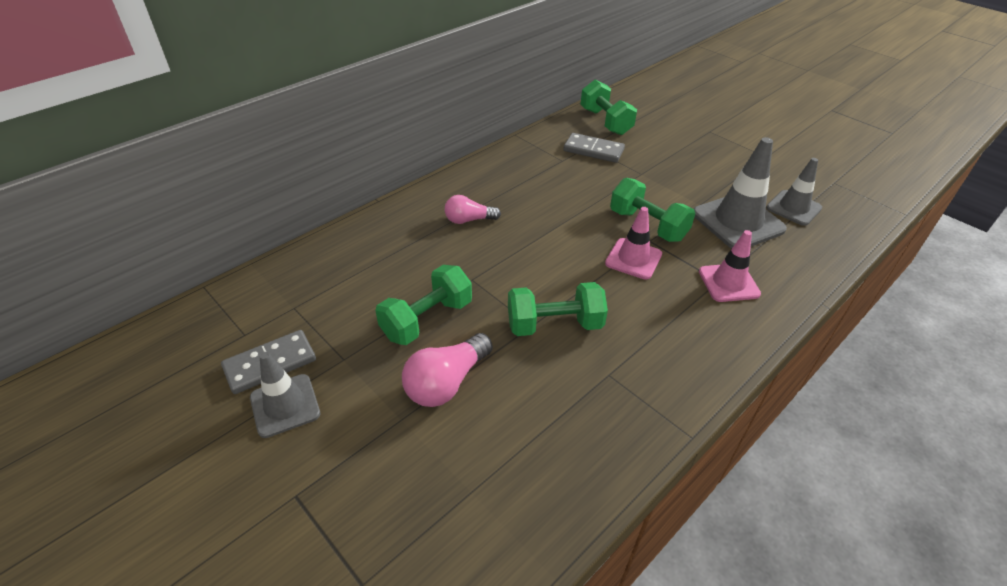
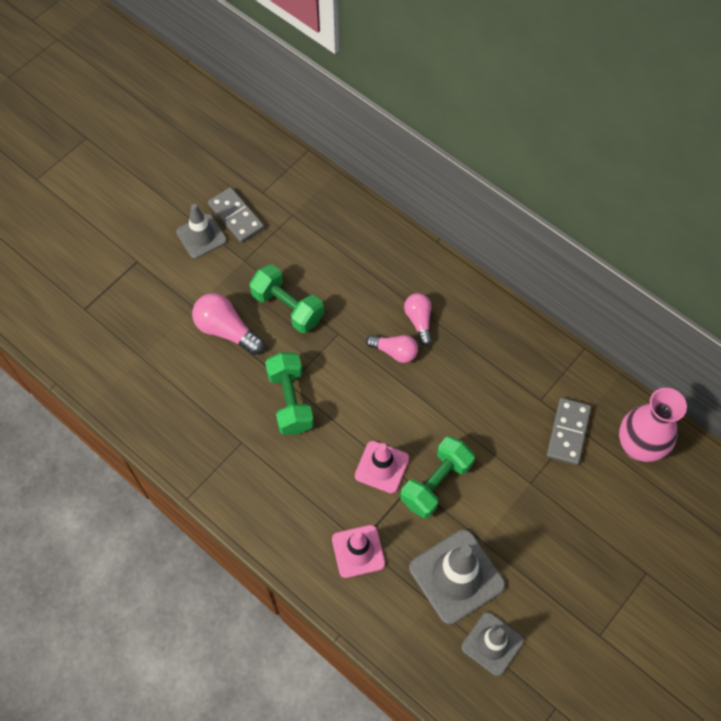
camera: 85 degrees right, 20 degrees up
green dumbbell [580,80,637,135] -> pink vase [619,388,687,462]
none -> pink light bulb [366,335,418,363]

